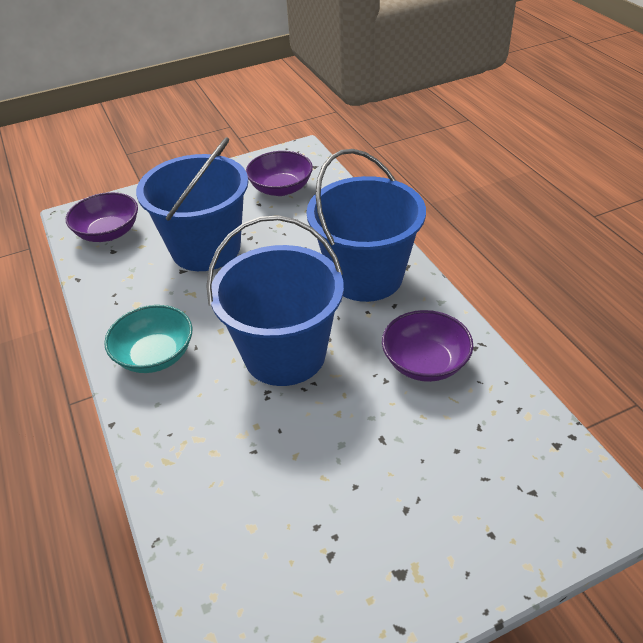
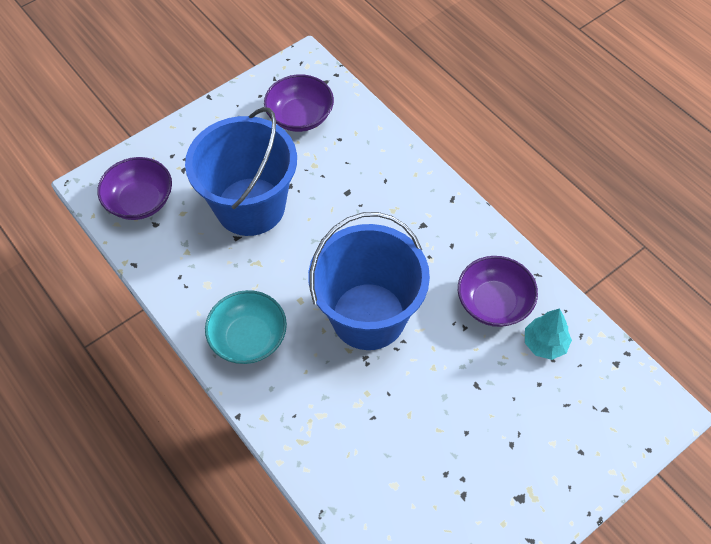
camera: 15 degrees left, 15 degrees up
blue bucket [306,149,426,302] -> none
none -> turquoise tree [525,308,572,360]

